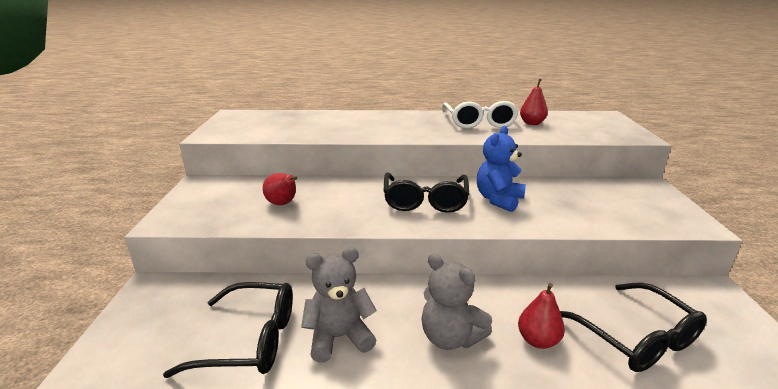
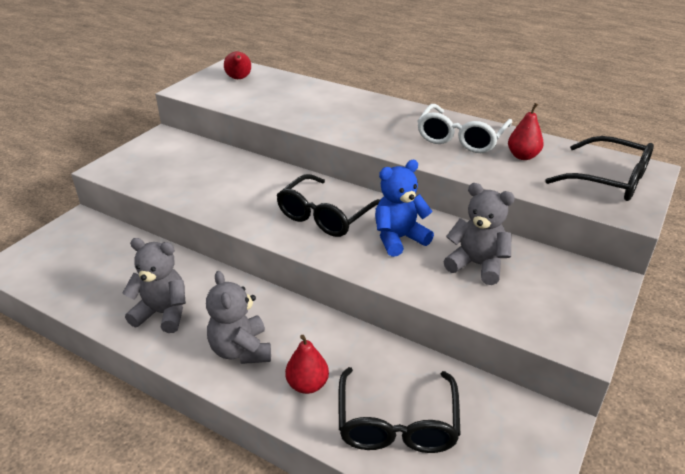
camera: 30 degrees right, 10 degrees up
black glasses [163,282,293,378] -> black glasses moved to [545,136,654,201]
red pear [263,173,297,205] -> red pear moved to [224,51,251,79]
none -> grey teddy bear [443,183,515,285]

